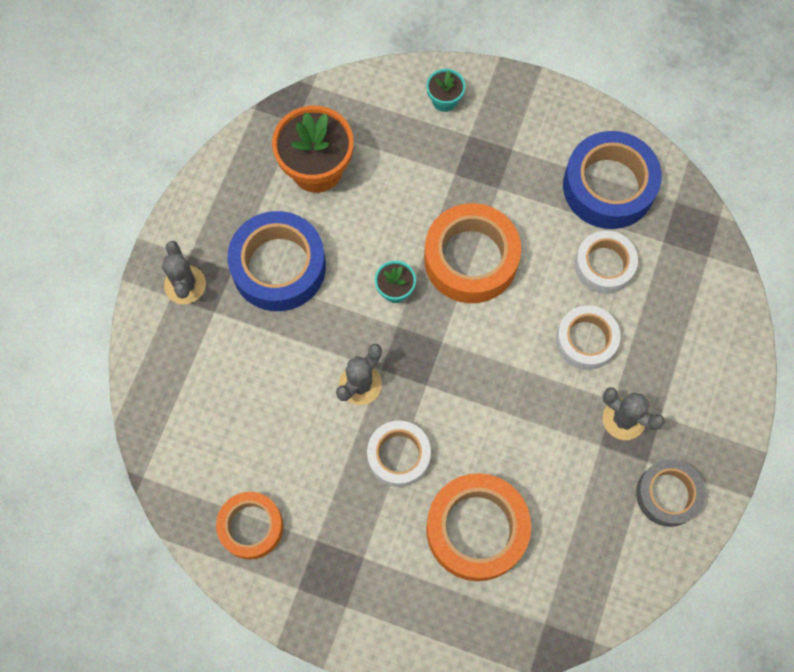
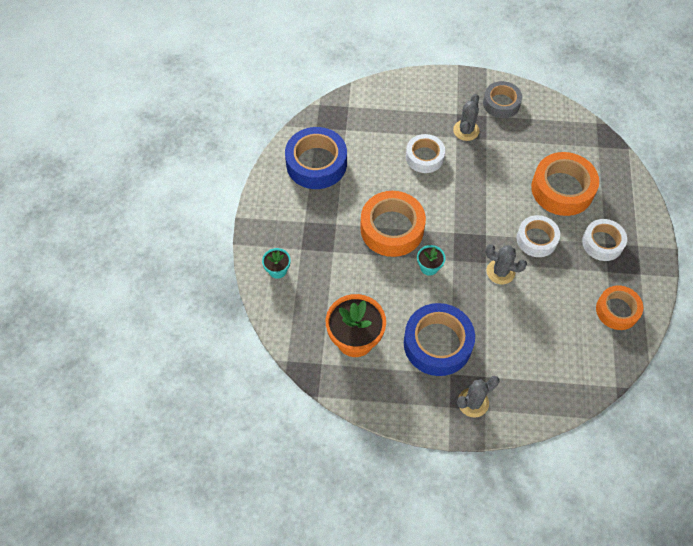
camera: 105 degrees left, 10 degrees down
white tape [575,231,638,294] -> white tape moved to [582,219,627,261]

